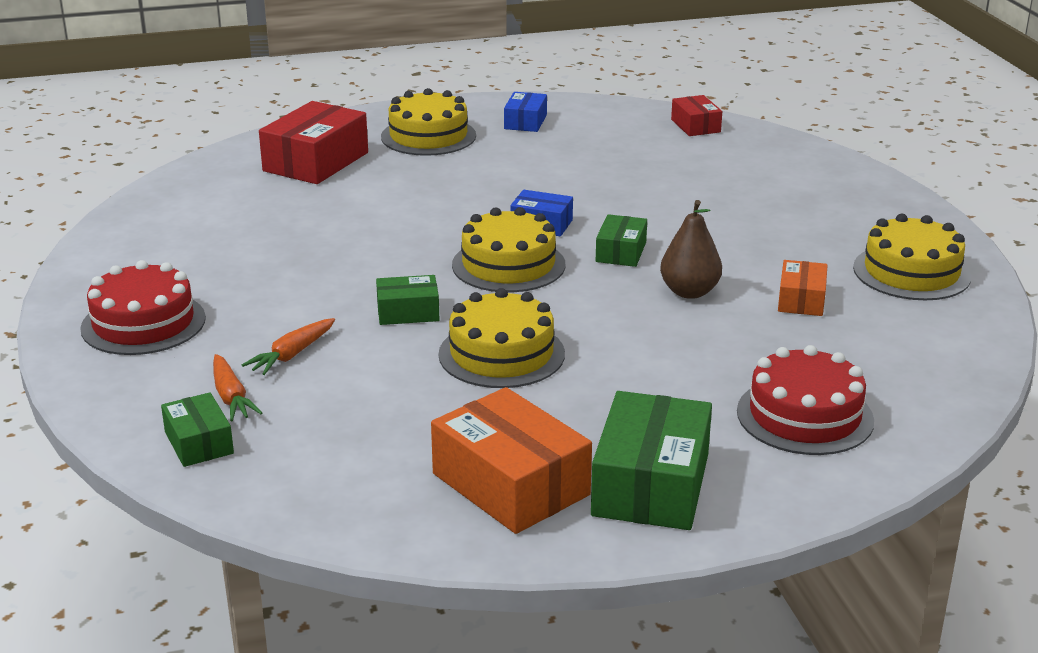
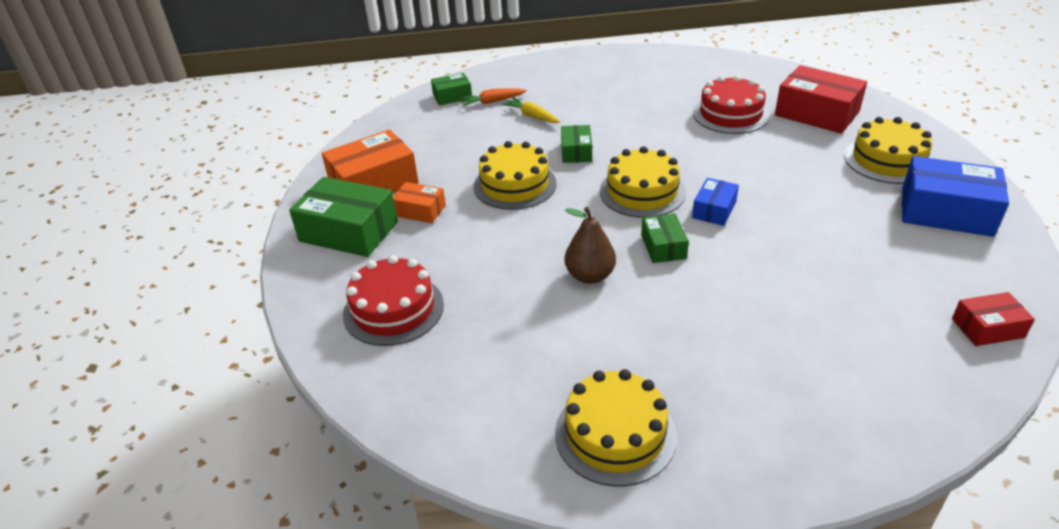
camera: 100 degrees right, 10 degrees up
red cake [80,260,206,355] -> red cake moved to [693,75,770,134]
orange carrot [242,318,335,375] -> yellow carrot [502,97,560,123]
blue box [504,92,547,132] -> blue box [902,156,1009,237], size x1.84
green box [596,214,647,267] -> green box turned 60 degrees clockwise [641,213,689,263]
orange box [778,260,828,316] -> orange box moved to [393,182,446,223]

